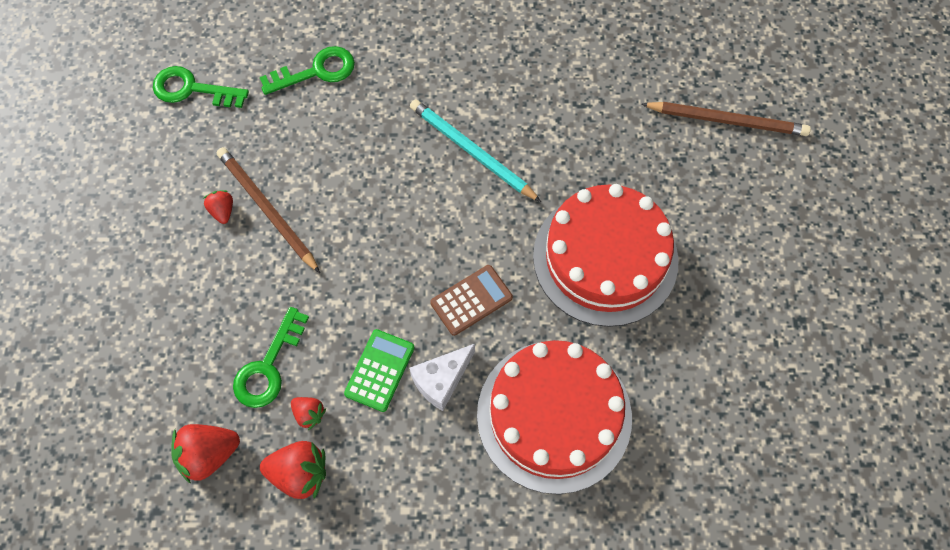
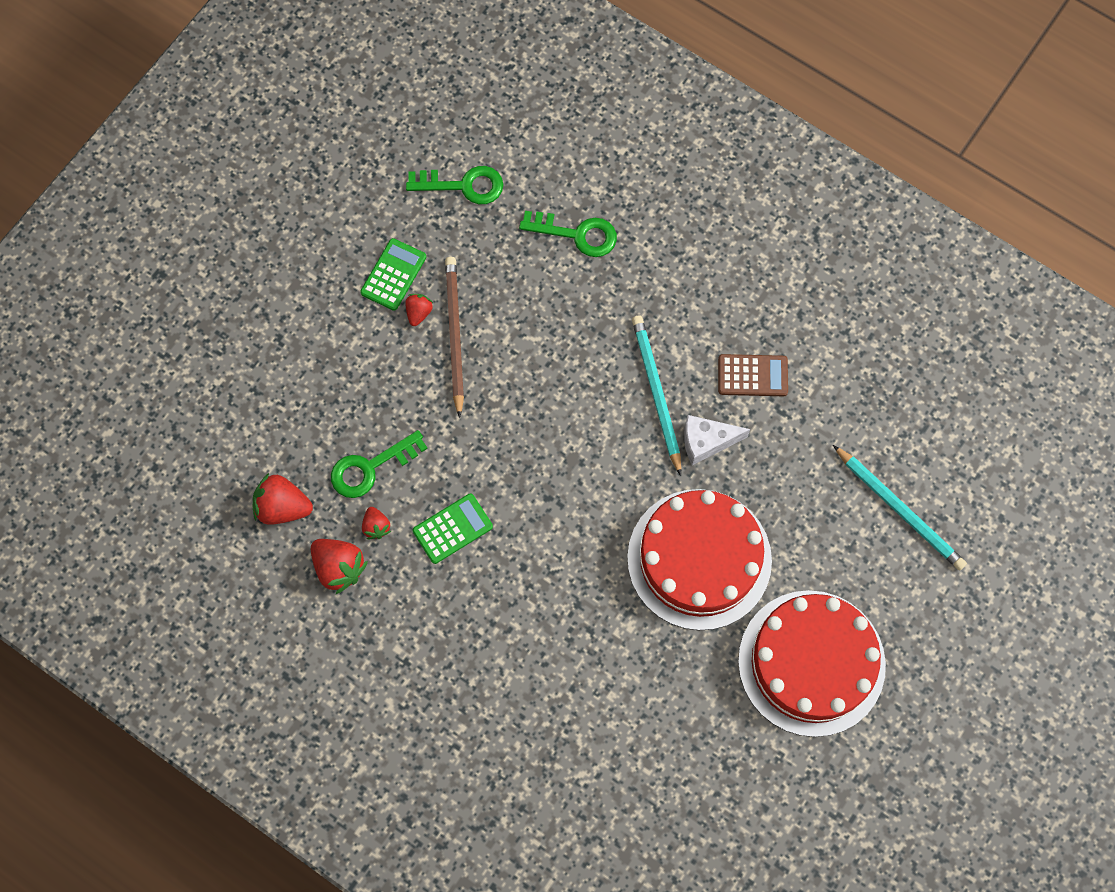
camera: 35 degrees right, 5 degrees up
green key [153,66,249,108] -> green key turned 135 degrees clockwise [406,166,503,204]
white cheese [409,344,475,411] -> white cheese moved to [684,415,750,465]
brown calculator [430,265,513,336] -> brown calculator moved to [718,354,788,396]
red cake [477,340,632,494] -> red cake moved to [738,590,886,737]
brown pencil [641,102,811,136] -> turquoise pencil [833,445,967,570]
none -> green calculator [360,238,426,311]

